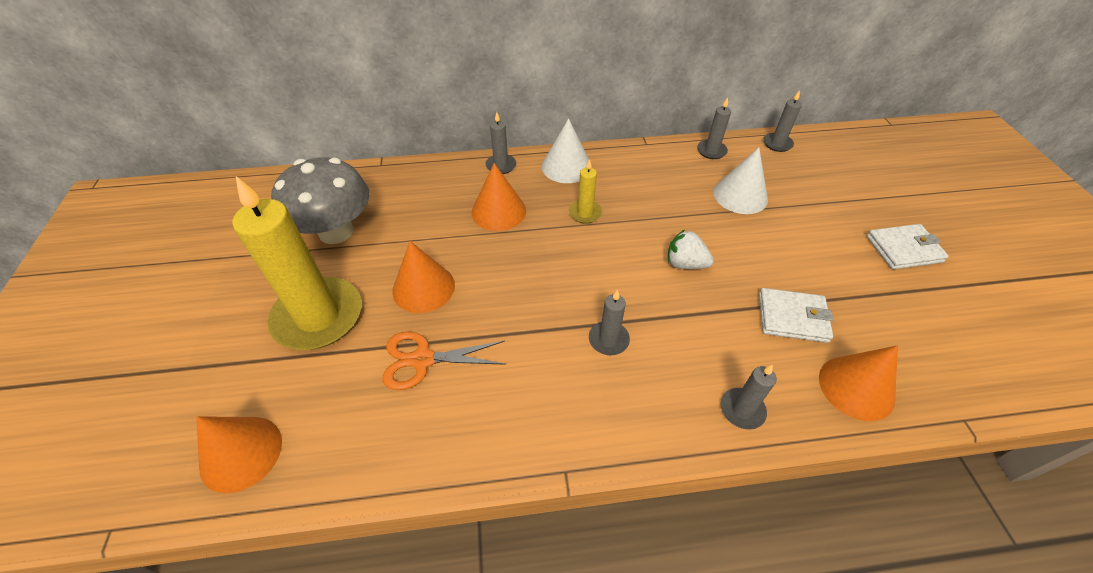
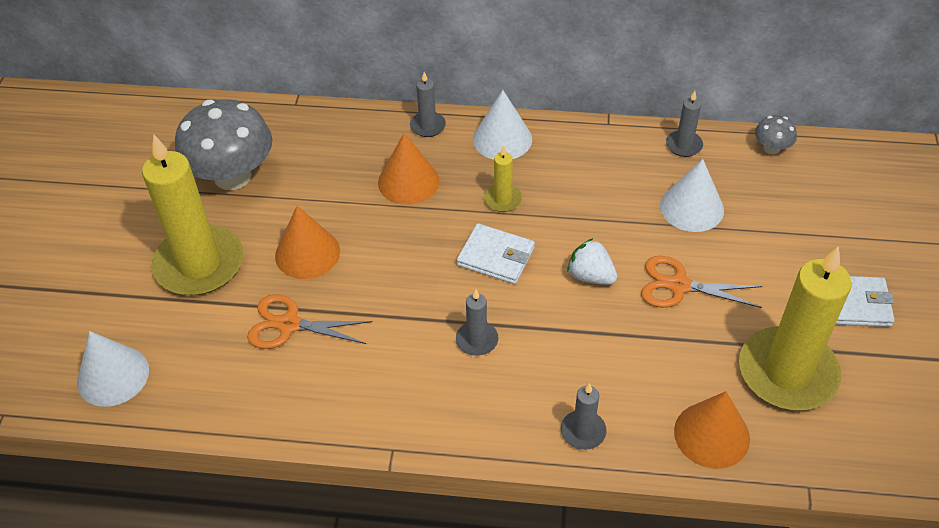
camera: 15 degrees right, 0 degrees up
orange cone [196,416,282,493] -> white cone [77,331,149,407]
white wallet [759,288,833,343] -> white wallet moved to [457,223,535,284]
grey candle [763,90,802,152] -> grey mushroom [755,115,797,154]
none -> orange scissors [641,256,762,308]
none -> yellow candle [739,246,852,410]

